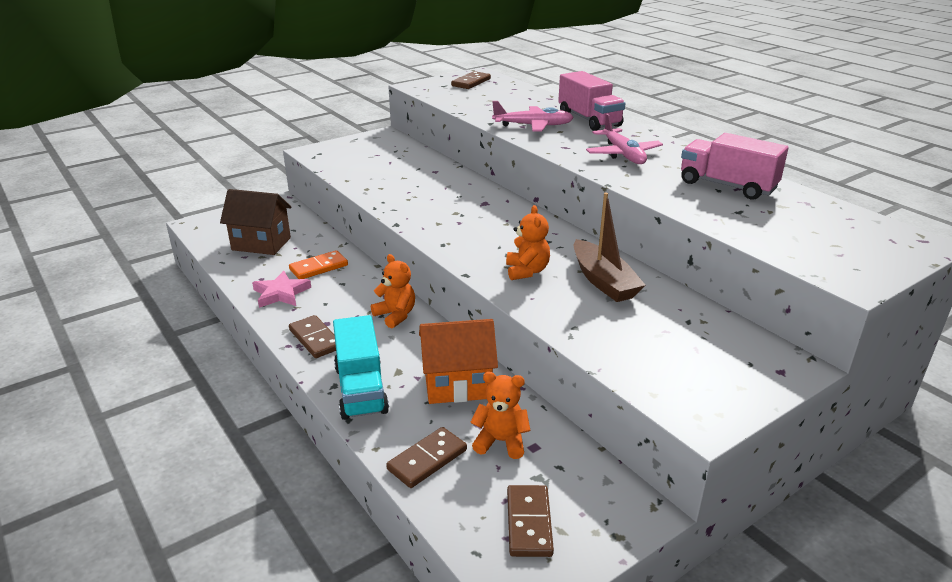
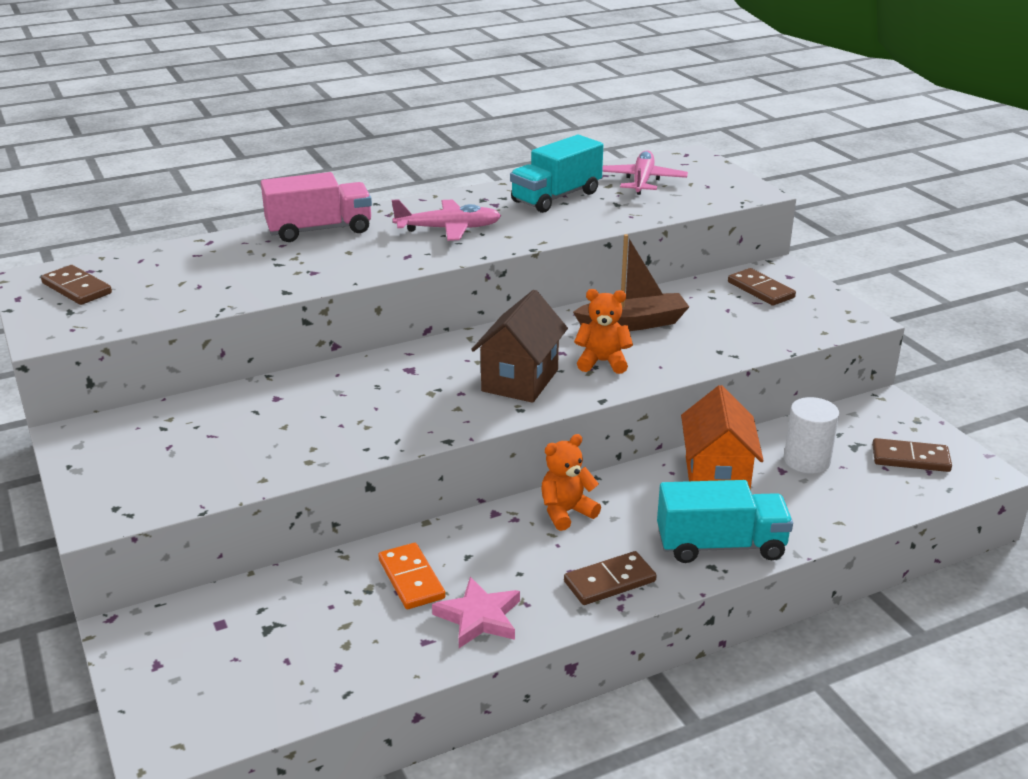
camera: 80 degrees left, 0 degrees up
brown house [220,189,292,255] -> brown house moved to [471,290,568,403]
brown domino [386,427,467,488] -> brown domino moved to [728,268,796,306]
orange teddy bear [470,372,531,459] -> white cylinder [784,397,839,474]
pink plane [492,101,574,132] -> pink plane moved to [602,150,688,195]
pink truck [681,133,789,200] -> turquoise truck [510,135,603,213]

